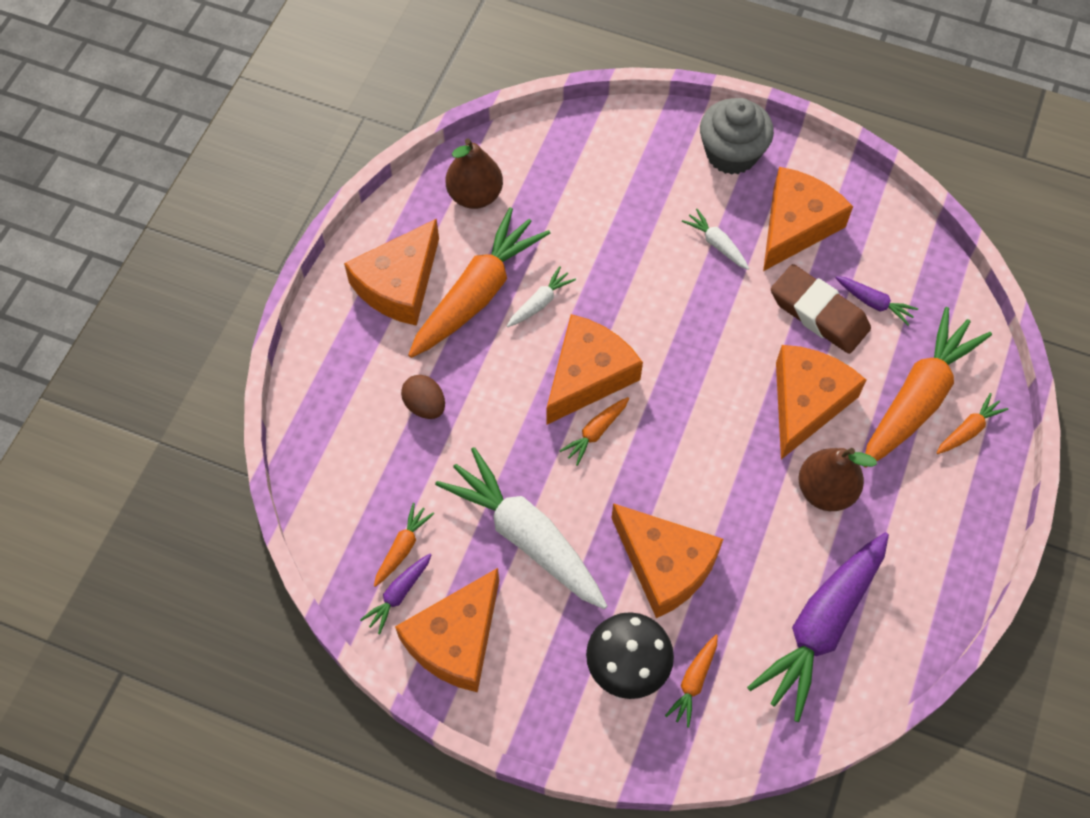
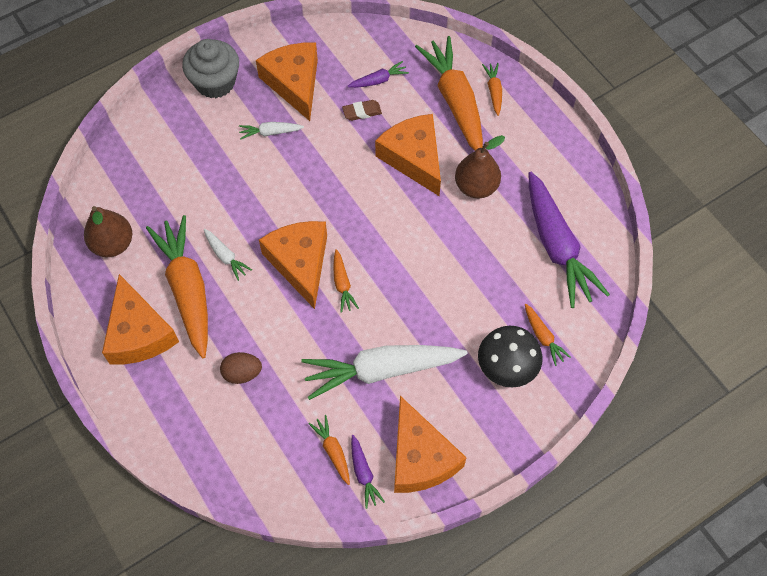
camera: 55 degrees left, 0 degrees up
white carrot [507,266,576,327] -> white carrot turned 150 degrees clockwise [204,228,252,281]
orange cheese [612,503,723,618] -> none
brown eraser [771,264,871,354] -> brown eraser [342,100,382,121], size x0.51

